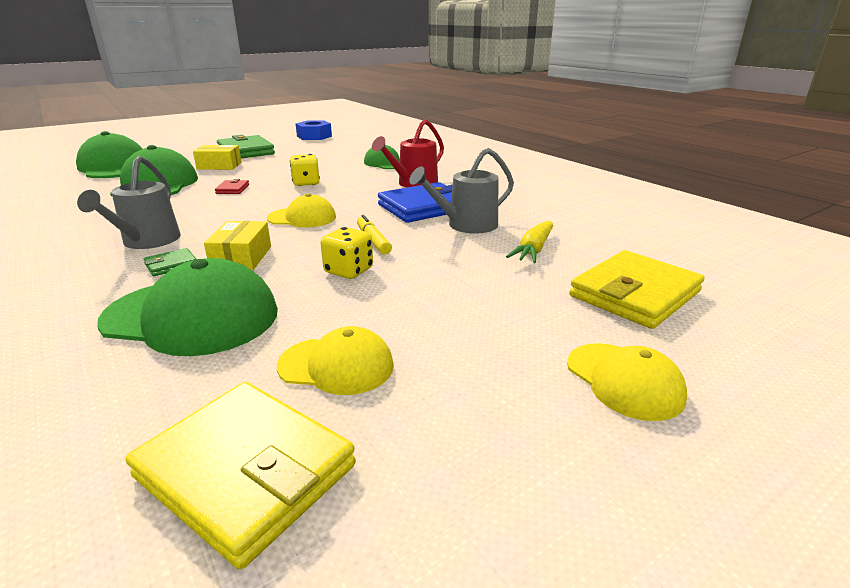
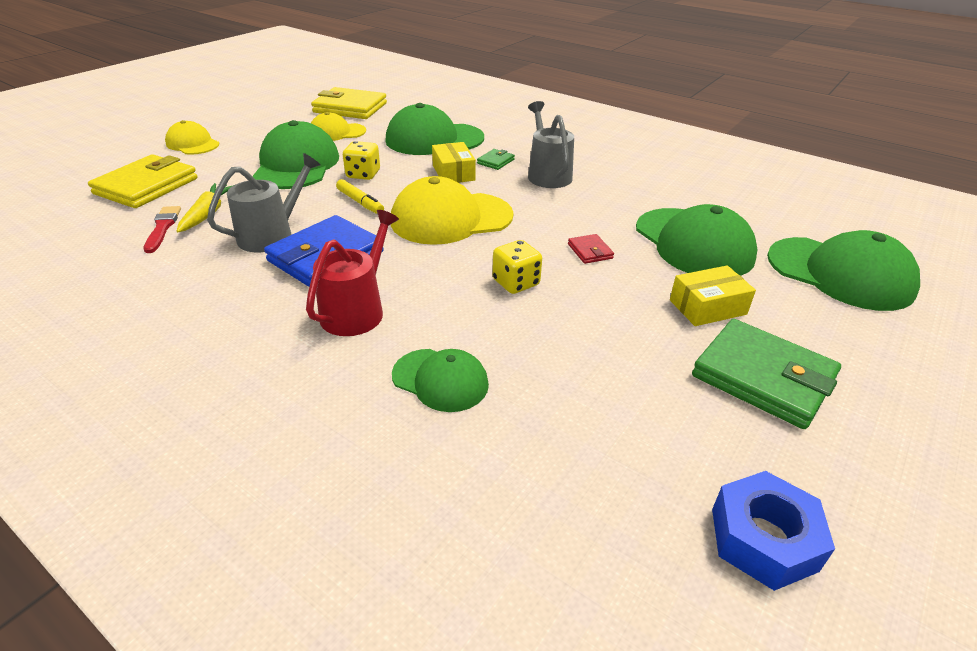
camera: 160 degrees right, 10 degrees up
yellow cap [267,193,336,227] -> yellow cap [391,176,513,245], size x1.72
none -> red brush [143,206,181,253]
none -> green cap [253,120,339,189]

